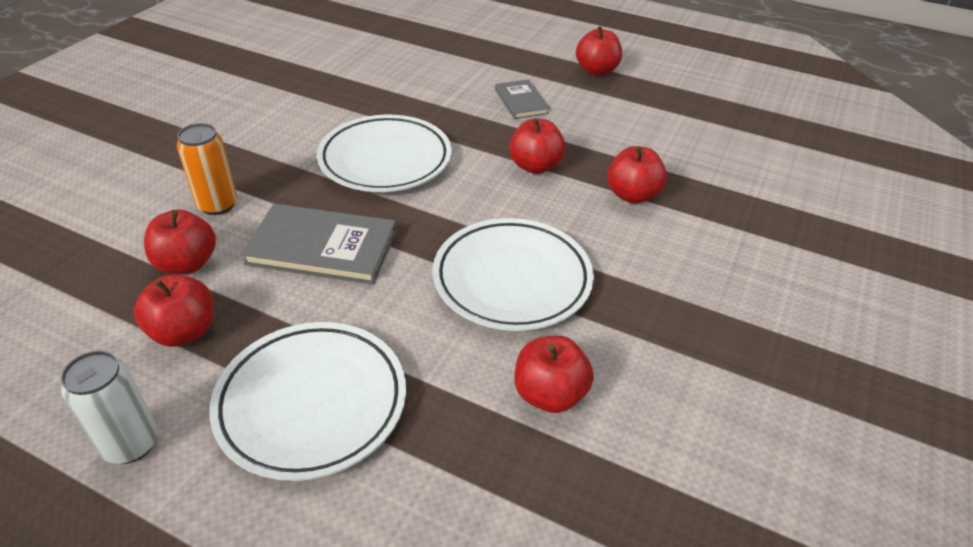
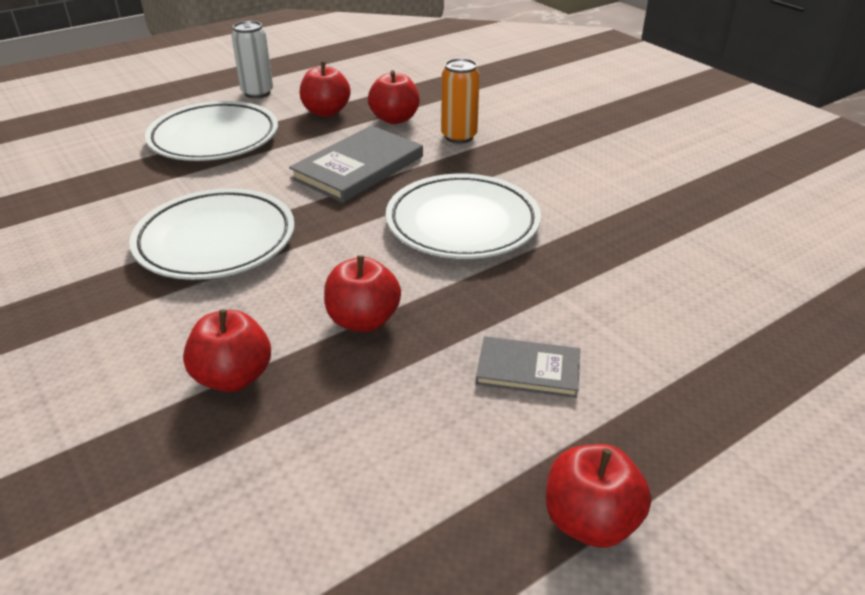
camera: 120 degrees right, 5 degrees down
red apple [514,336,594,413] -> none

